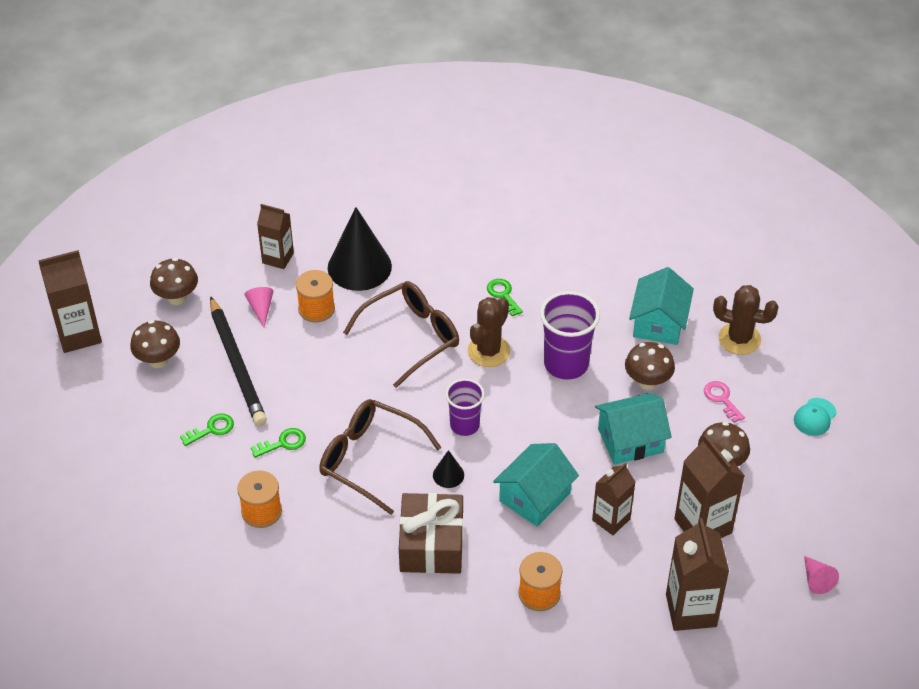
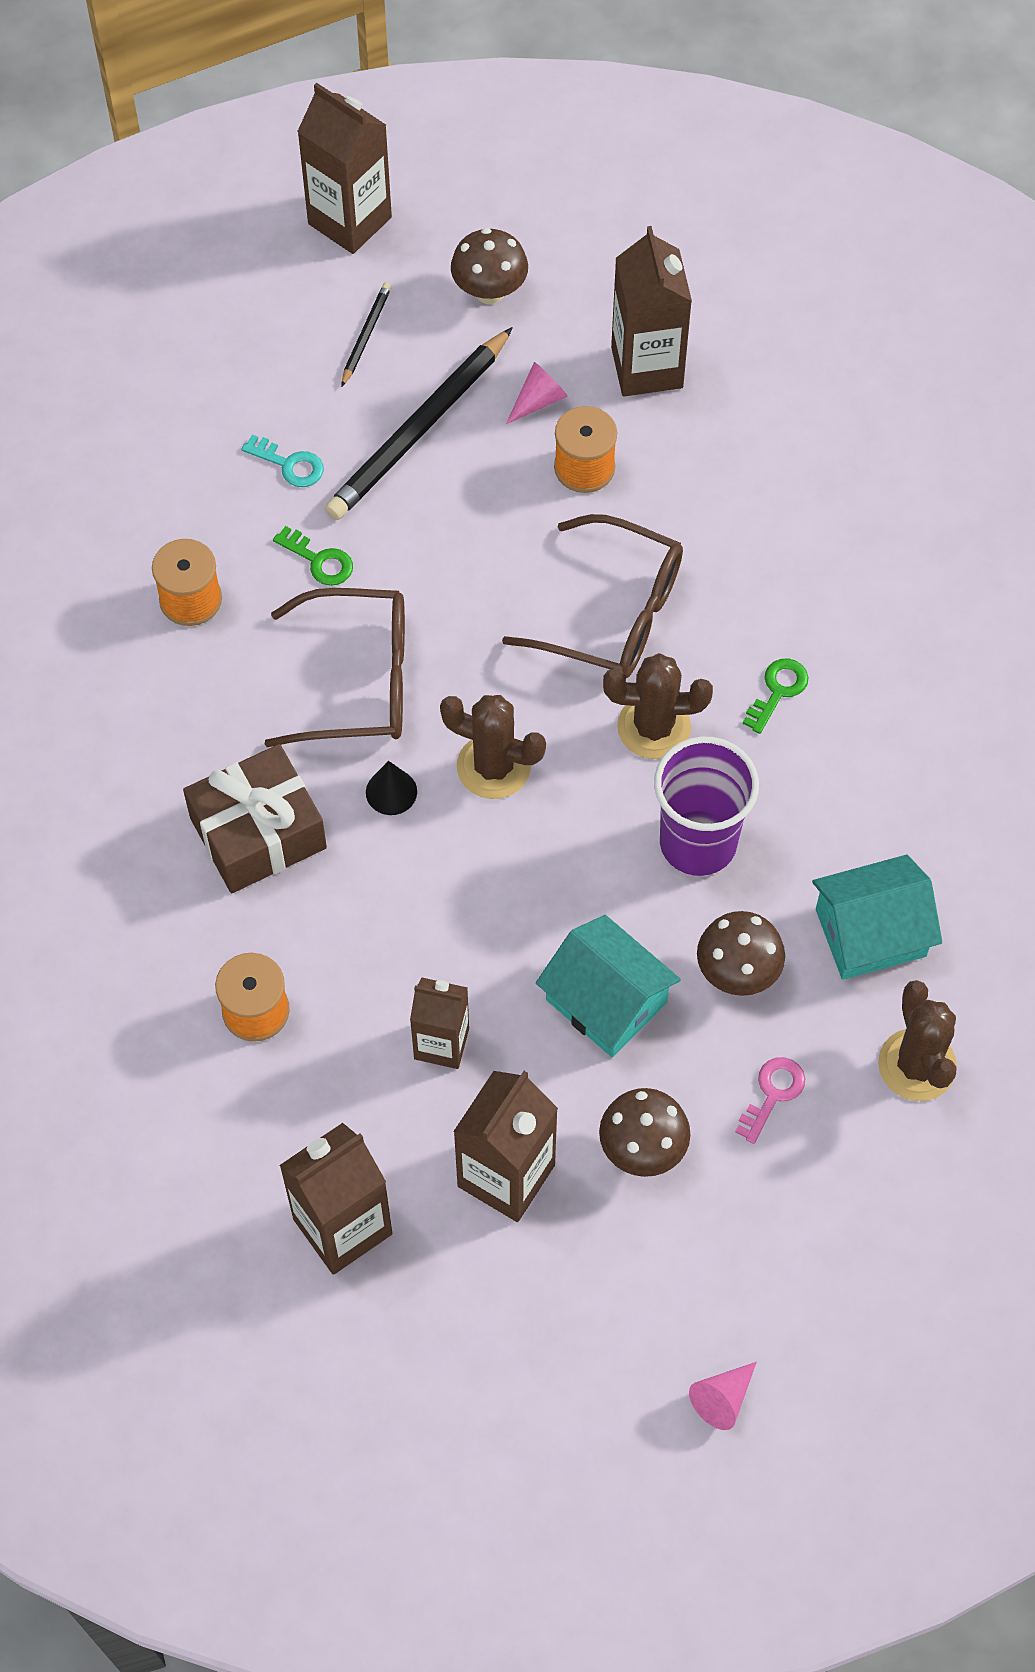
camera: 60 degrees right, 15 degrees up
brown mushroom [130,320,180,368] -> black pencil [341,282,392,387]
green key [180,414,234,446] -> turquoise key [242,435,324,487]
brown carton [257,204,294,269] -> brown carton [611,226,692,397], size x1.53
brown glasses [319,399,442,515] -> brown glasses turned 90 degrees clockwise [265,588,405,747]
black cone [328,207,392,291] -> none
purple cup [446,379,485,436] -> brown cactus [440,695,546,799]
turquoise house [493,443,579,527] -> none
turquoise cap [794,398,837,436] -> none
pink cone [804,556,839,594] -> pink cone moved to [689,1362,757,1430]

